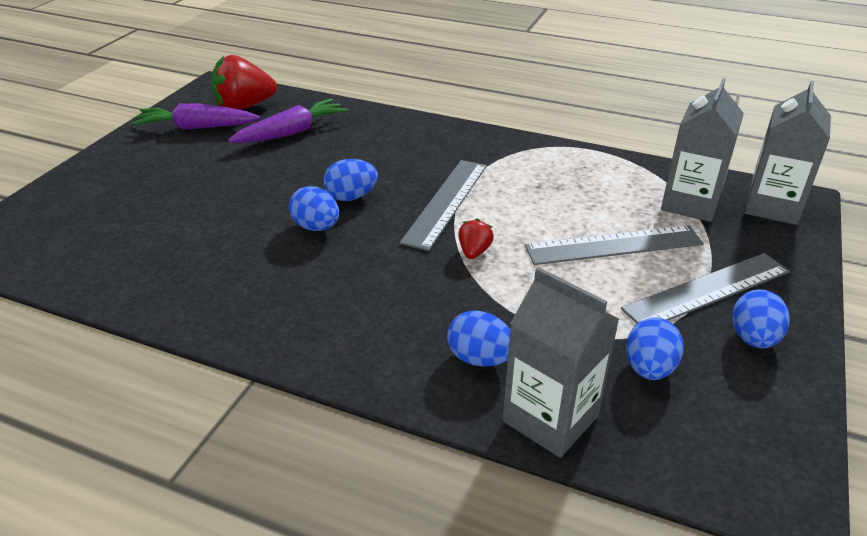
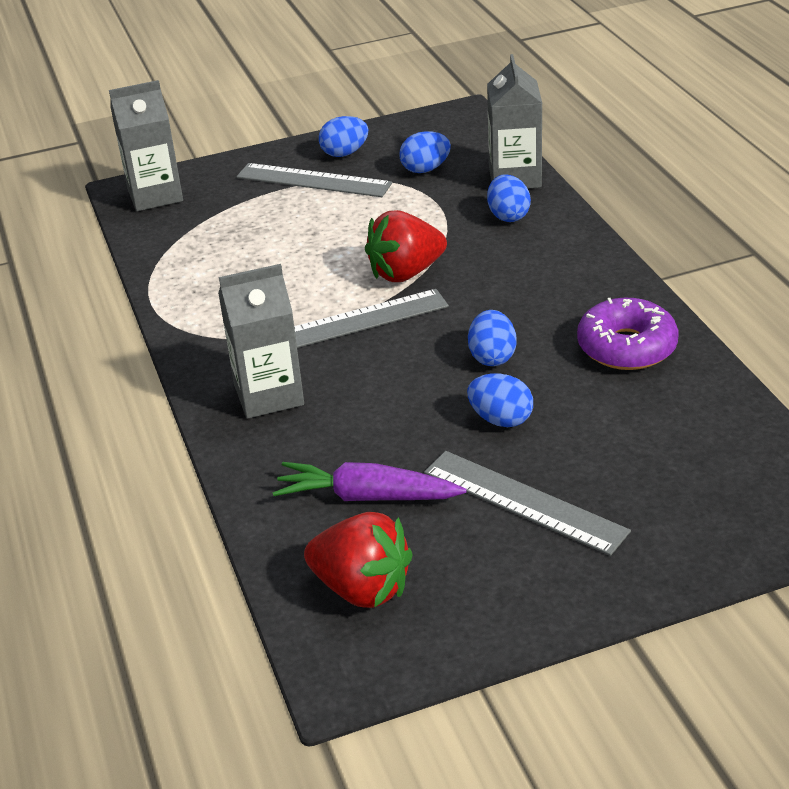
camera: 130 degrees left, 0 degrees up
purple carrot [131,103,260,129] -> none
blue egg [323,159,378,201] -> blue egg moved to [467,373,533,427]
red strawberry [458,218,494,259] -> red strawberry [365,210,447,282], size x2.04
grey ruler [525,225,704,265] -> grey ruler moved to [424,451,631,556]
grey carton [661,78,744,222] -> grey carton moved to [218,264,304,419]
none -> purple donut [577,298,678,370]

